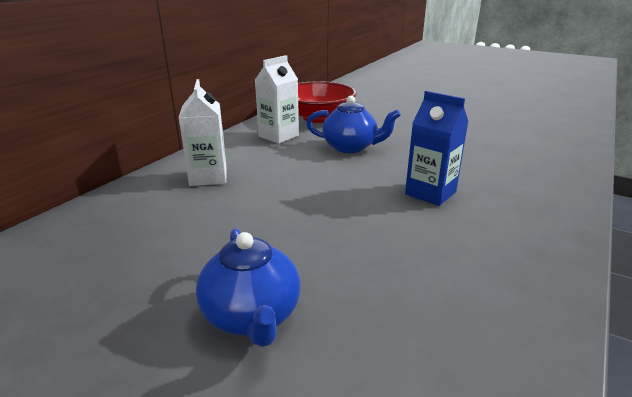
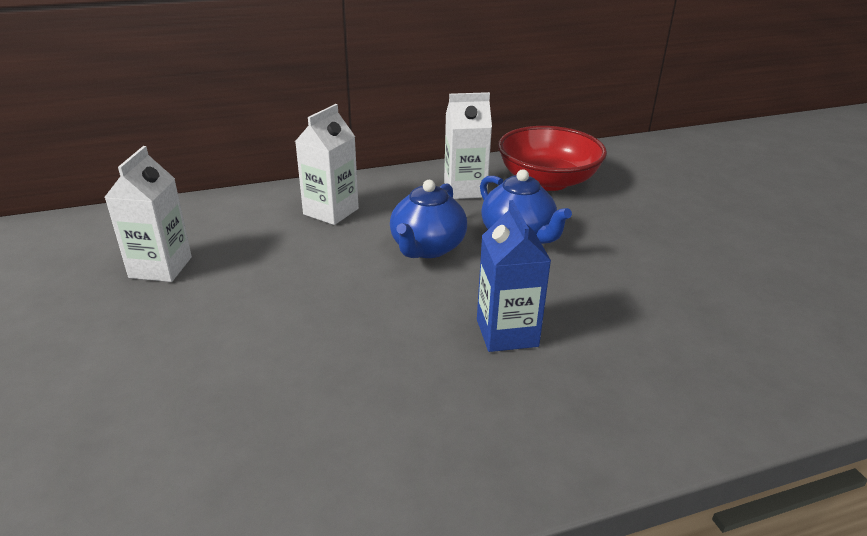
camera: 40 degrees right, 5 degrees up
blue teapot [196,228,301,347] -> blue teapot moved to [390,180,467,258]
none -> white carton [105,146,192,282]

